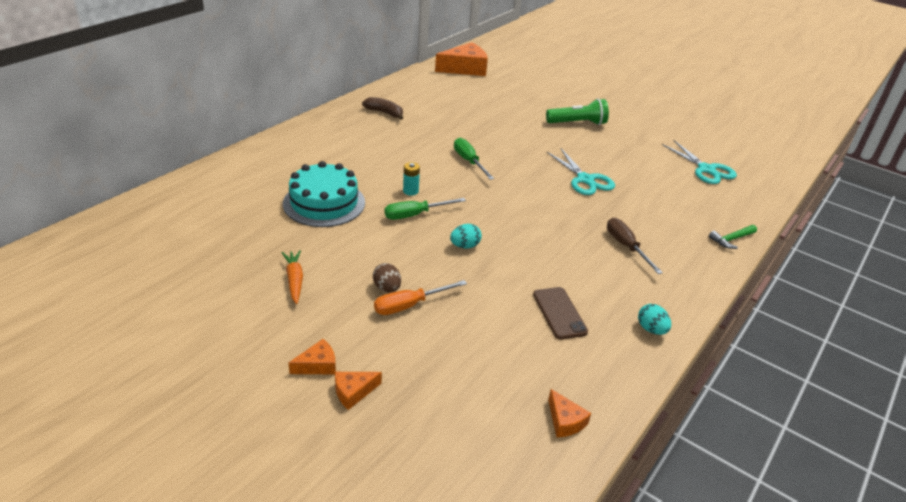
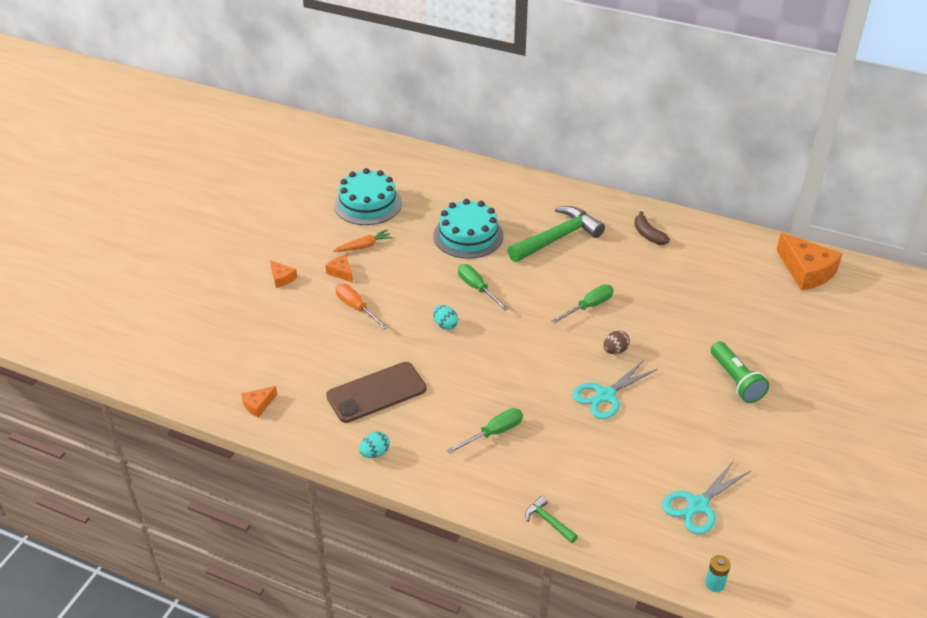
camera: 80 degrees right, 5 degrees up
orange cheese [335,372,382,410] -> orange cheese moved to [325,255,353,283]
brown banana [362,97,403,120] -> brown banana turned 135 degrees clockwise [634,211,670,245]
brown egg [373,263,401,293] -> brown egg moved to [603,330,630,354]
turquoise battery [403,162,420,196] -> turquoise battery moved to [705,555,731,592]
brown phone [533,287,588,339] -> brown phone [326,362,427,423], size x1.56
brown screwdriver [607,218,663,274] -> green screwdriver [447,408,523,454]
none -> turquoise cake [334,168,402,225]
none -> green hammer [507,206,605,262]

